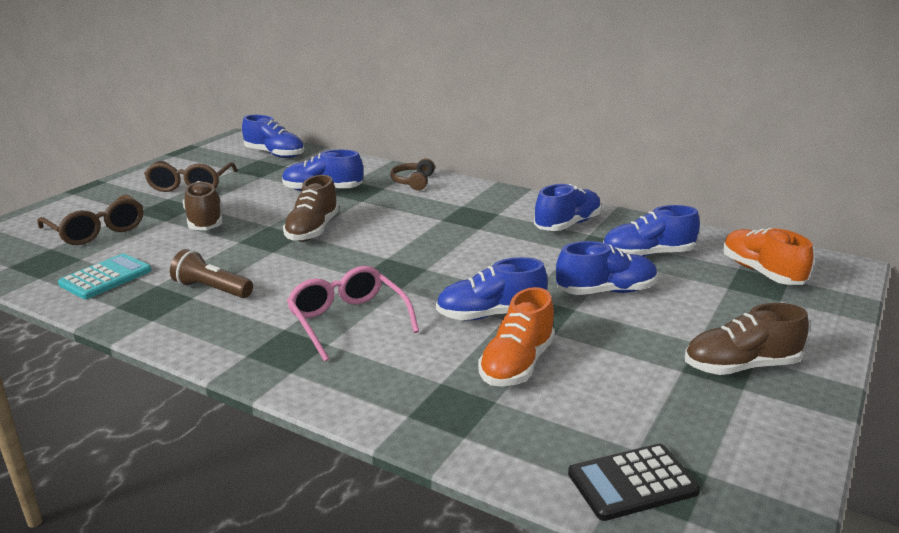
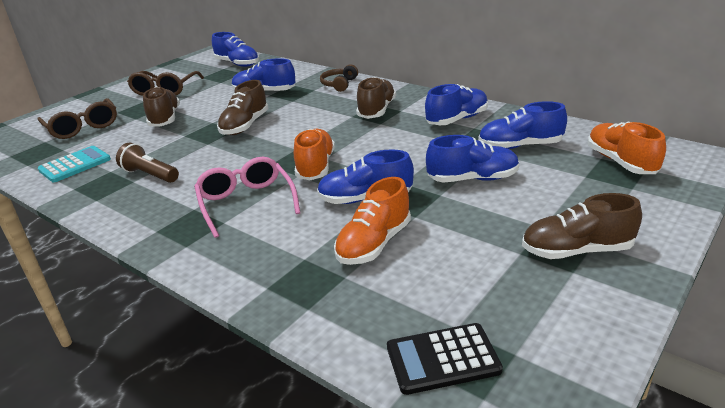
camera: 10 degrees right, 5 degrees up
none -> orange shoe [294,129,335,180]
none -> brown shoe [356,77,396,119]

